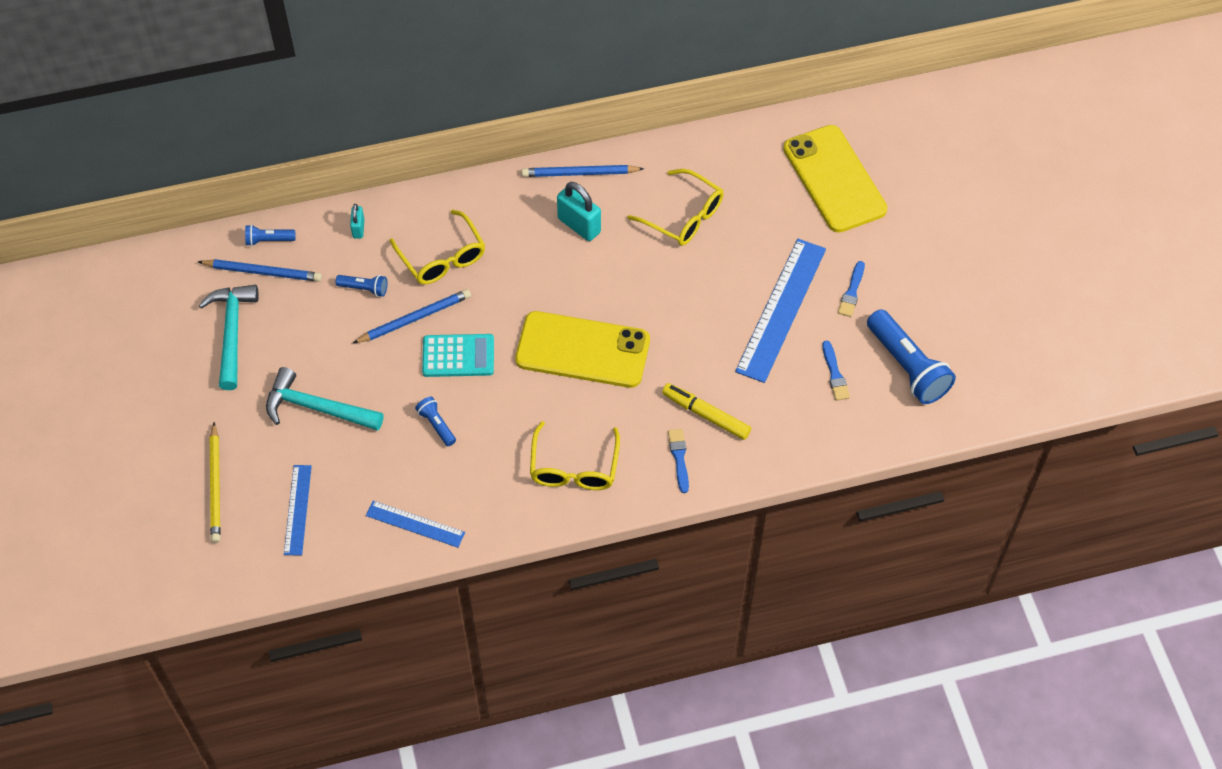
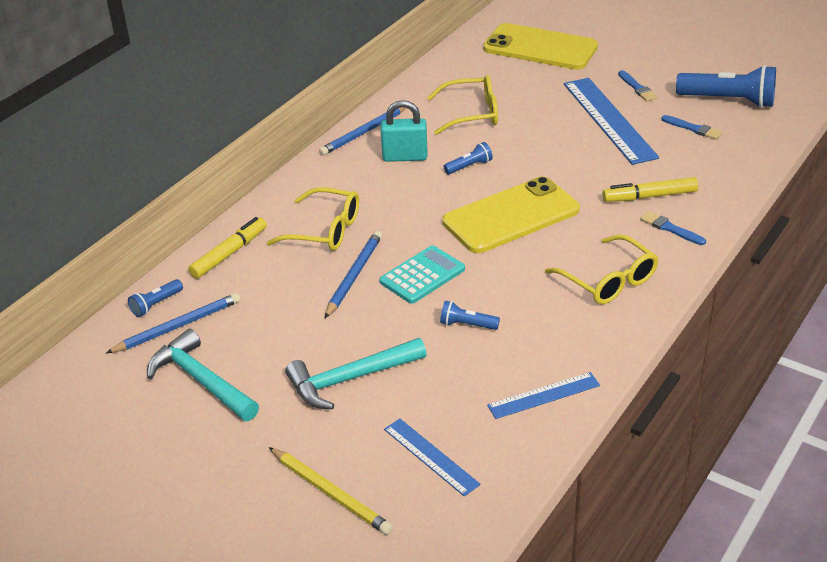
camera: 40 degrees left, 20 degrees down
blue flashlight [336,275,387,297] -> blue flashlight moved to [443,142,493,174]
turquoise padlock [350,204,365,238] -> yellow marker [188,217,267,279]

